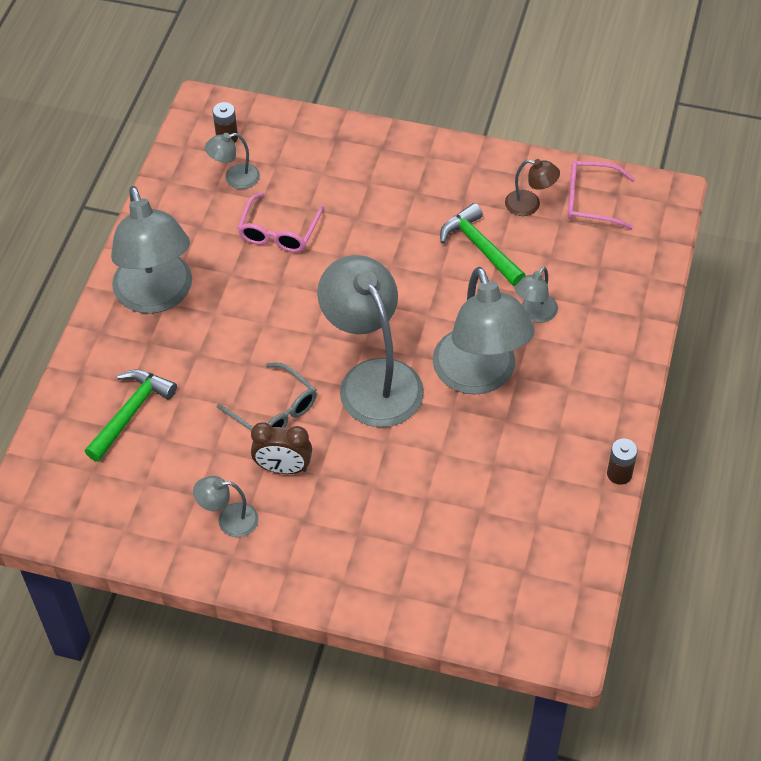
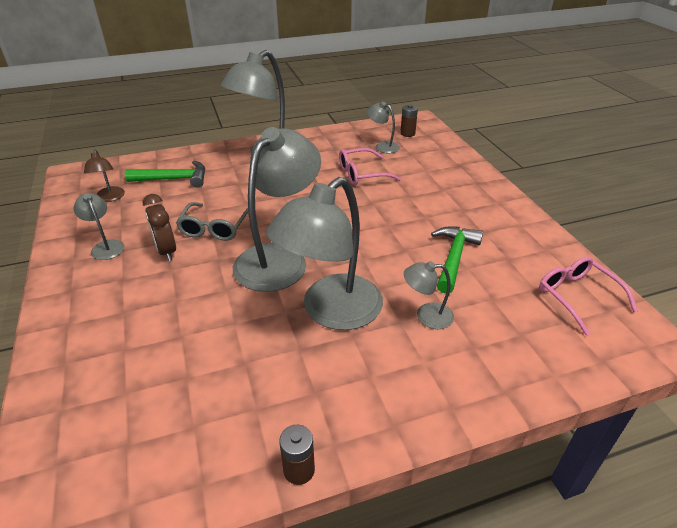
camera: 55 degrees right, 15 degrees down
brown lamp [505,159,560,216] -> brown lamp moved to [84,150,125,202]

